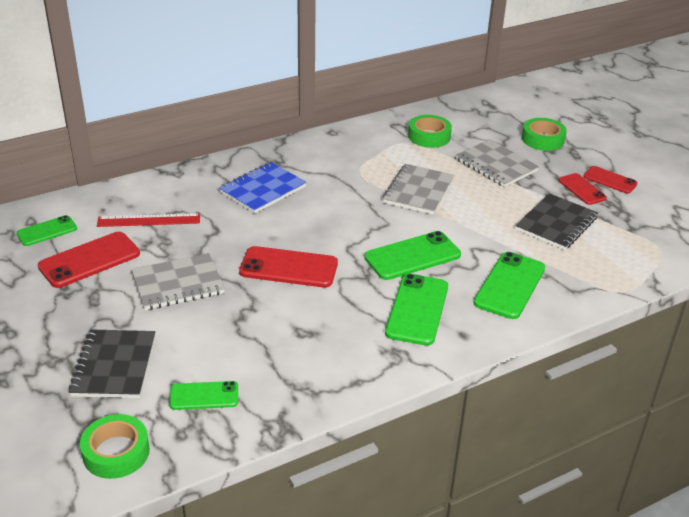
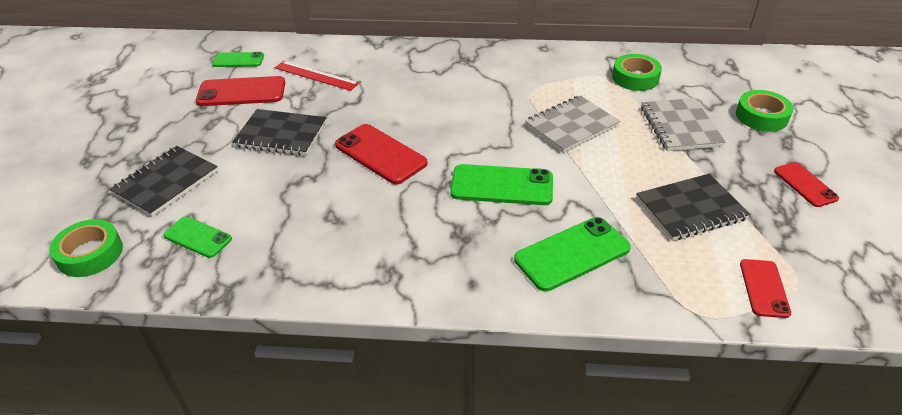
camera: 35 degrees right, 5 degrees up
grey notebook [132,253,225,310] -> black notebook [232,109,326,156]
blue notebook [219,162,307,214] -> none
green phone [385,274,448,346] -> none
red phone [559,173,607,205] -> red phone moved to [740,259,791,318]

